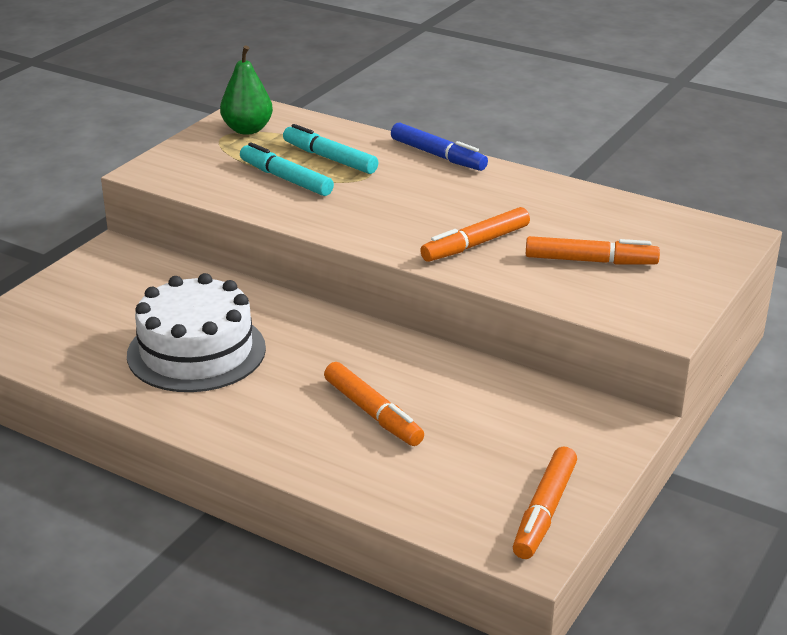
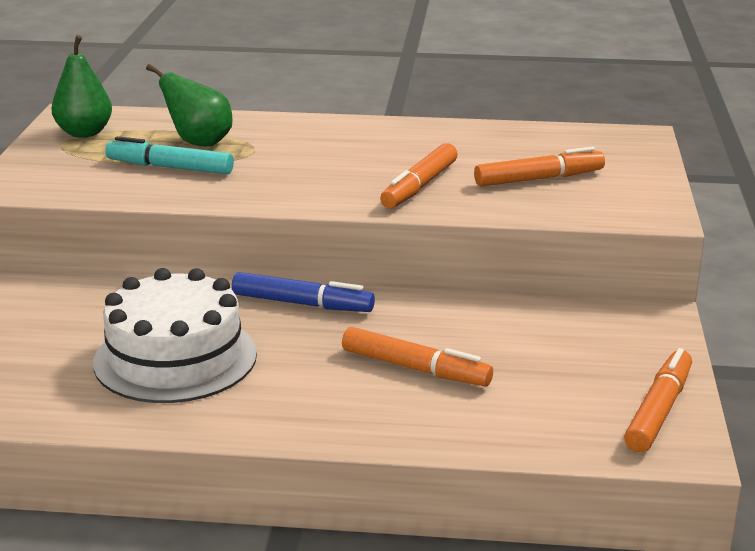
camera: 25 degrees left, 5 degrees down
turquoise marker [283,124,378,174] -> green pear [146,64,233,146]
blue marker [391,123,488,171] -> blue marker moved to [232,272,375,312]
orange marker [513,447,577,559] -> orange marker turned 150 degrees counterclockwise [624,348,692,452]

